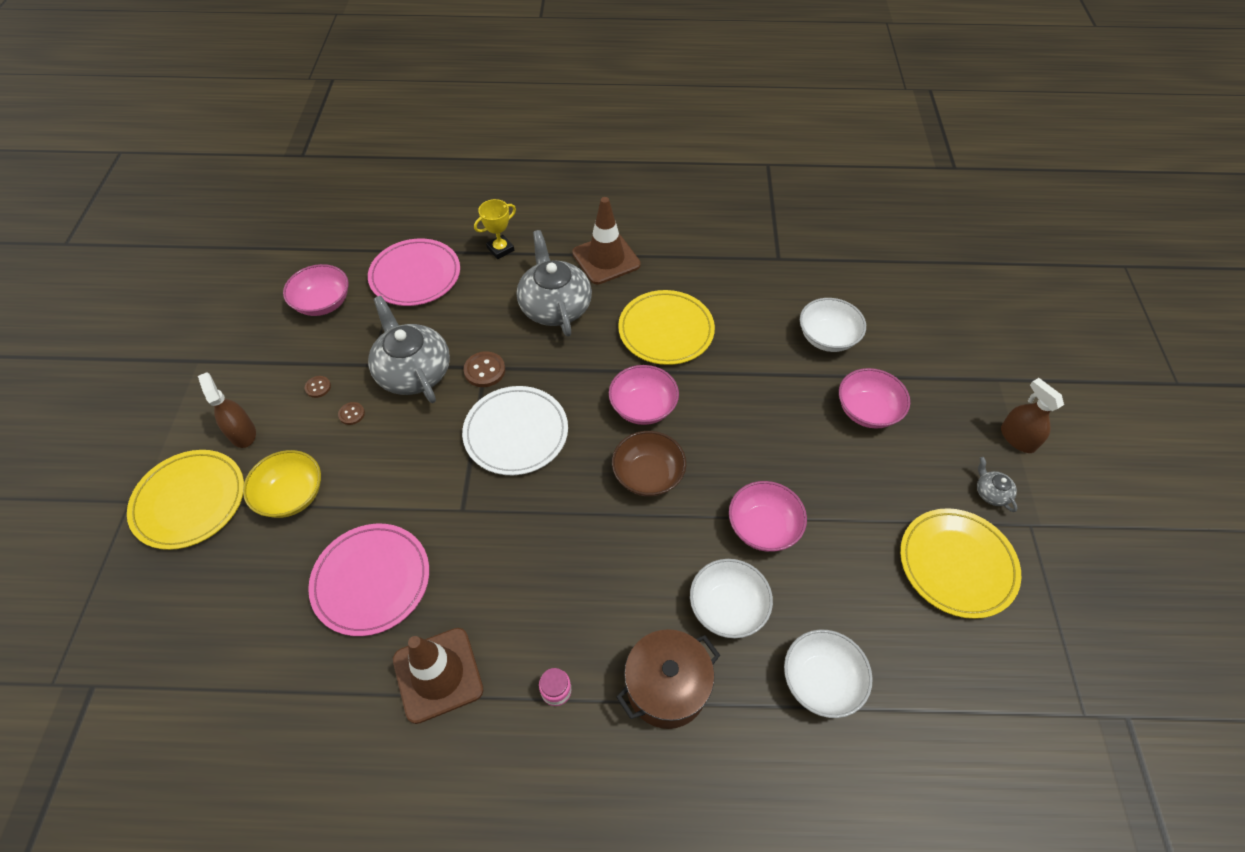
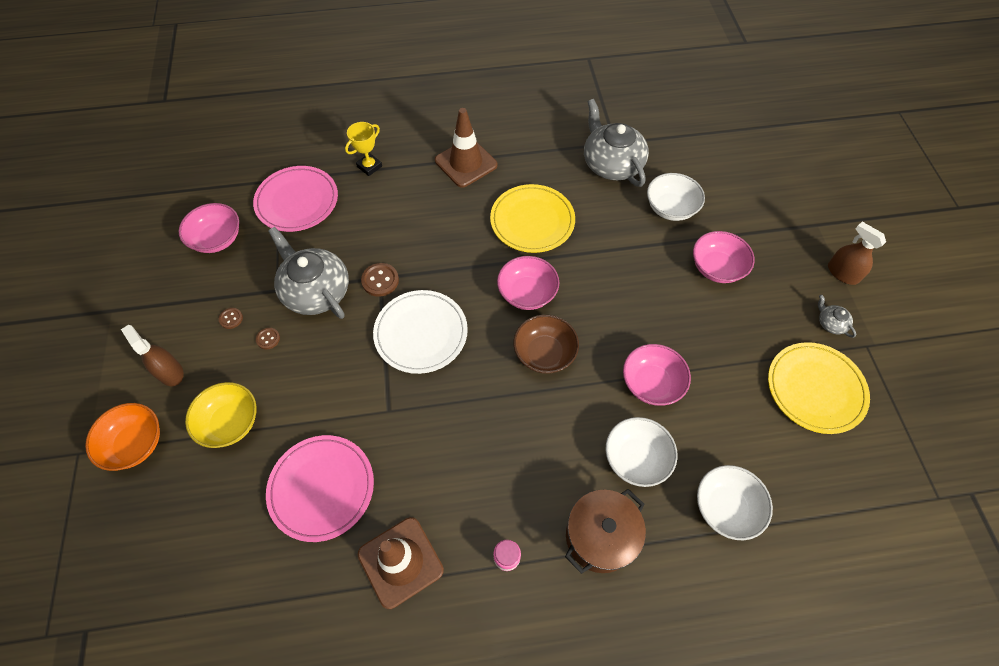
camera: 10 degrees left, 5 degrees up
yellow plate [127,450,244,550] -> orange bowl [85,403,160,471]
grey teapot [517,230,592,337] -> grey teapot moved to [584,99,649,187]

